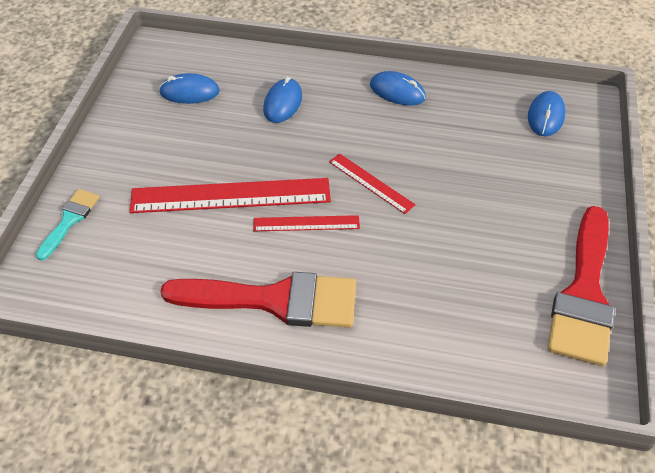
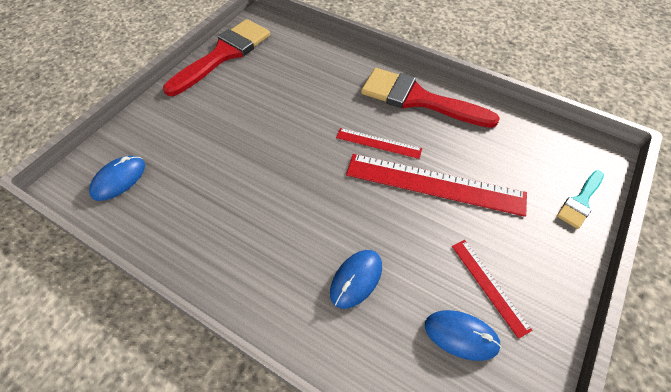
camera: 160 degrees left, 5 degrees up
red ruler [329,153,415,214] -> red ruler moved to [452,240,533,339]
blue mouse [370,71,426,106] -> none

